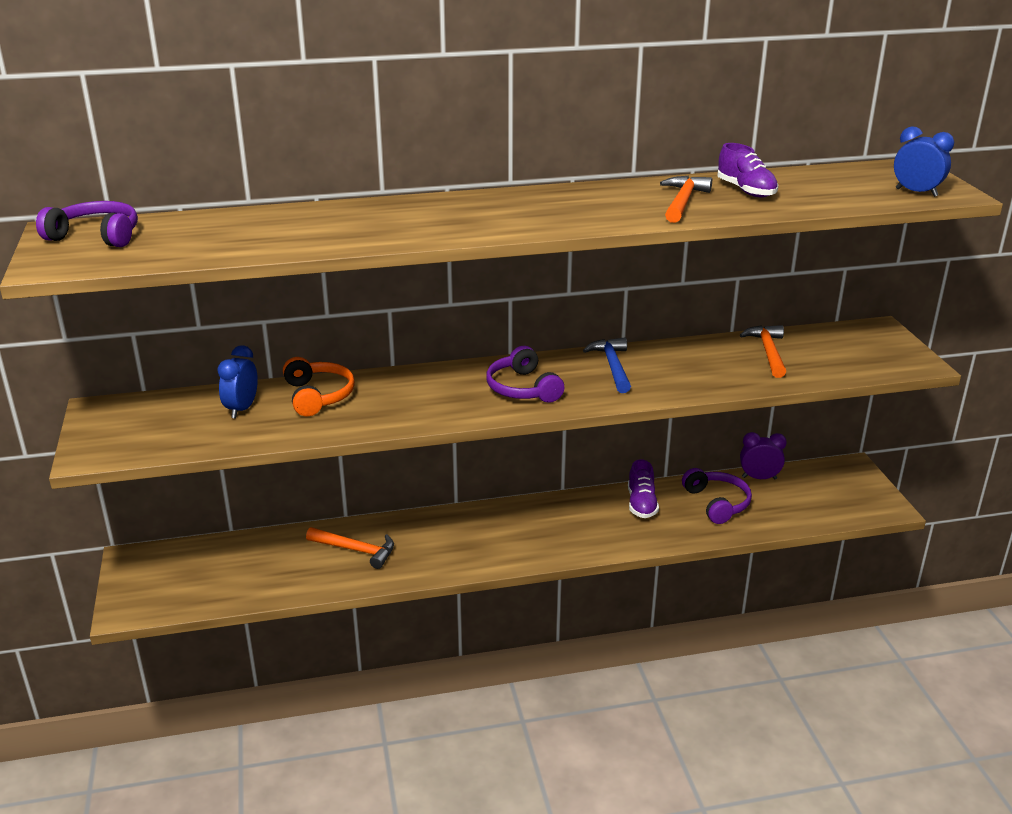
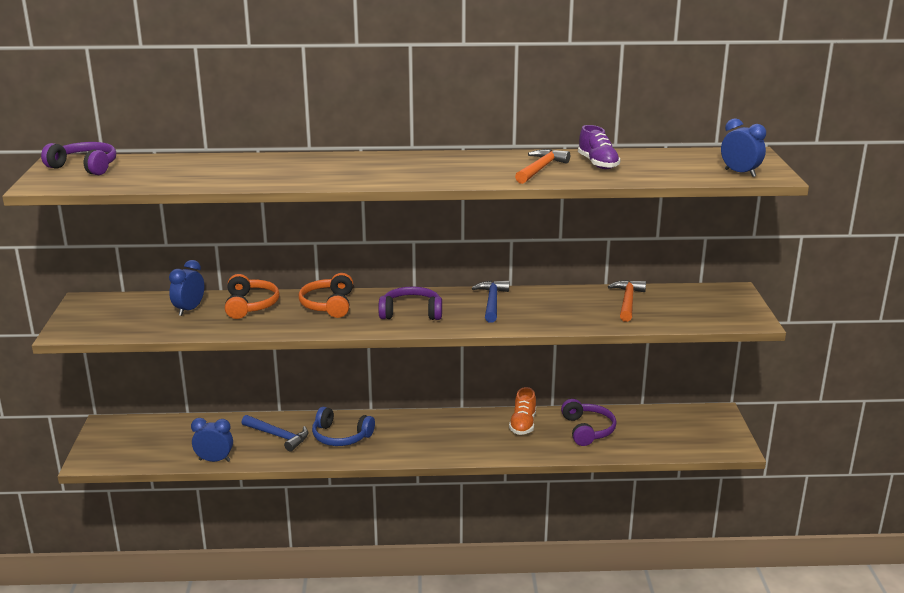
camera: 10 degrees right, 5 degrees down
orange hammer [306,527,394,569] -> blue hammer [241,415,308,451]
purple headphones [486,346,564,403] -> purple headphones turned 105 degrees clockwise [378,286,442,320]
purple shoe [628,459,659,518] -> orange shoe [509,387,536,435]
purple clock [740,432,787,479] -> none
none -> blue clock [191,418,233,462]
none -> orange headphones [299,273,353,318]
none -> blue headphones [312,407,375,446]

